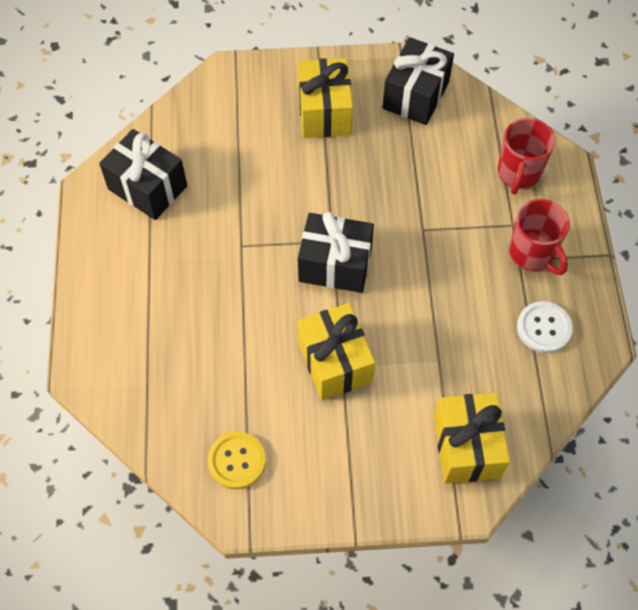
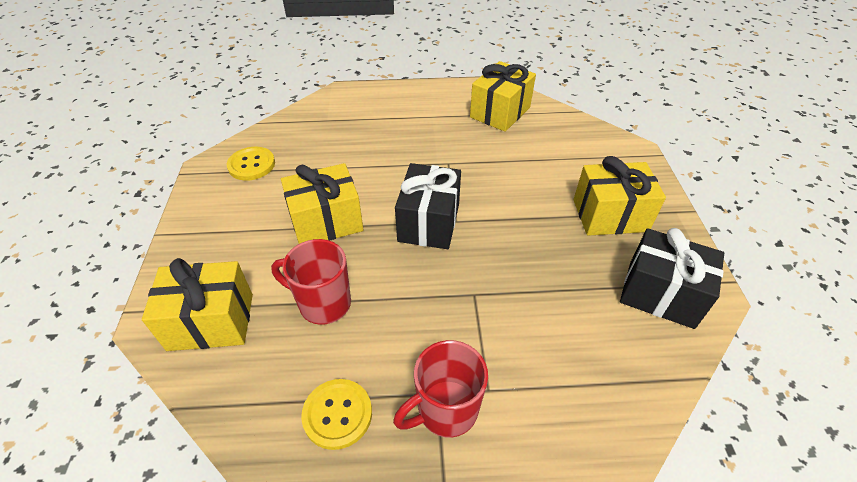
camera: 90 degrees right, 15 degrees down
black gift [99,129,187,220] -> yellow gift [470,61,536,132]
red mug [498,118,555,195] -> red mug moved to [271,239,351,325]
white button [517,301,573,353] -> yellow button [301,379,372,450]

